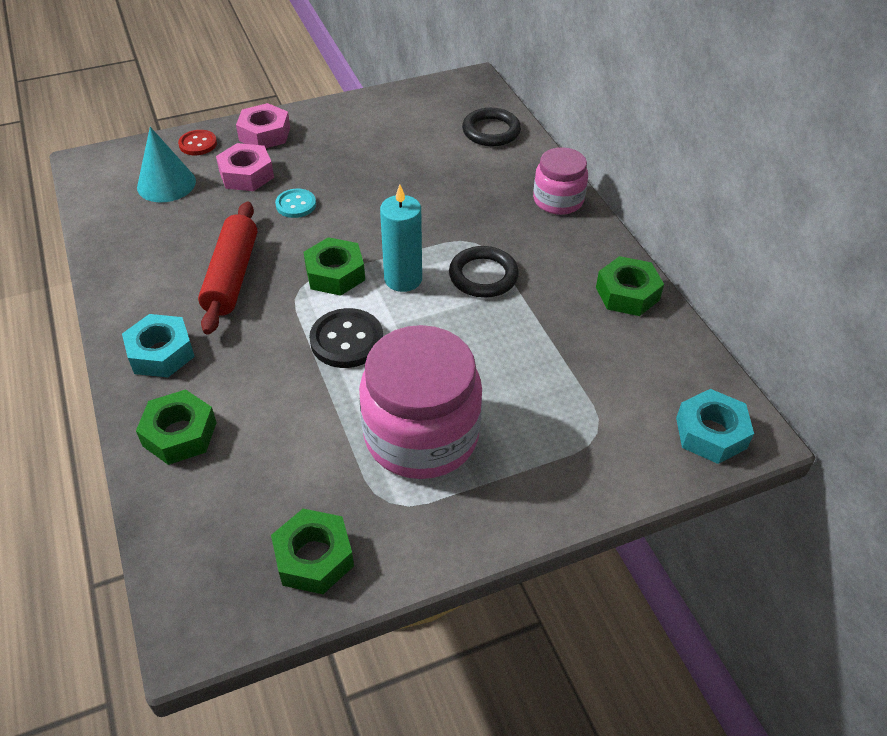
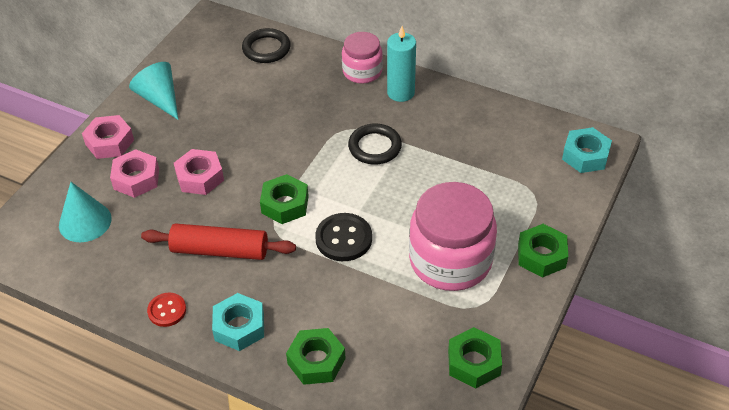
camera: 40 degrees left, 0 degrees up
red button [178,130,217,155] -> red button moved to [147,292,186,327]
red rolling pin [198,202,257,335] -> red rolling pin turned 45 degrees counterclockwise [141,223,296,260]
turquoise button [275,189,316,218] -> pink nut [174,149,224,195]
turquoise candle [380,184,422,292] -> turquoise candle moved to [387,26,416,102]
green nut [596,256,664,316] -> green nut moved to [518,224,568,277]
none -> turquoise cone [129,62,178,120]

